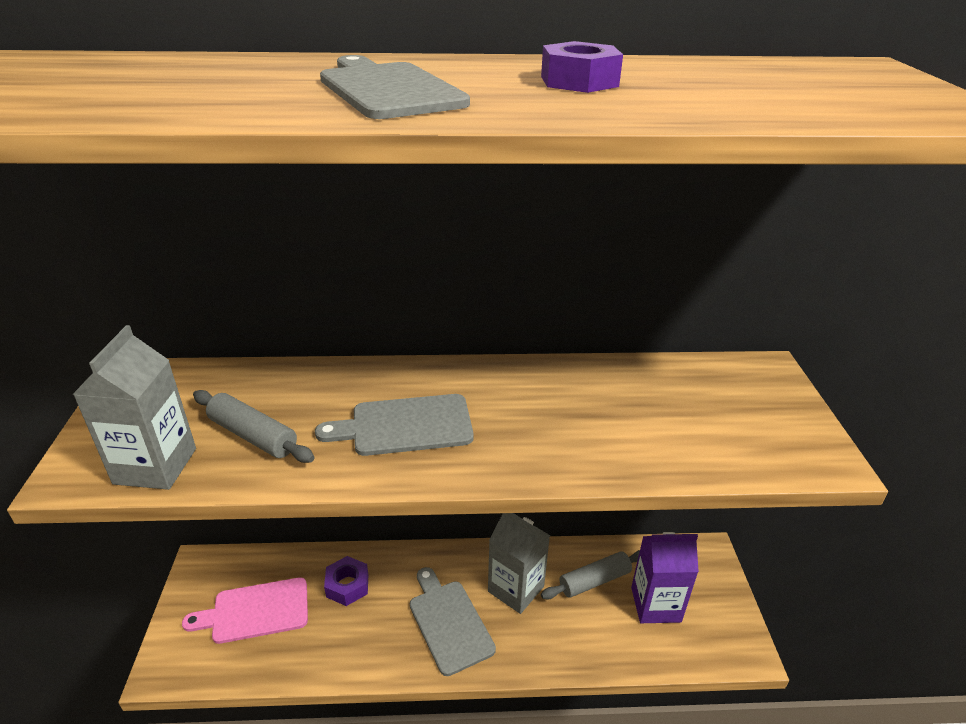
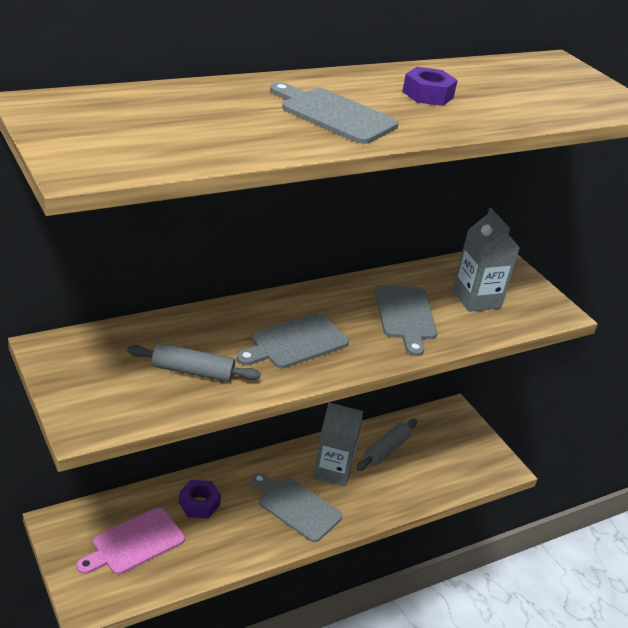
camera: 30 degrees left, 0 degrees up
grey carton [72,325,196,490] -> grey carton moved to [452,208,520,312]
purple carton [631,532,699,623] -> none
none -> grey cutting board [375,285,437,356]

